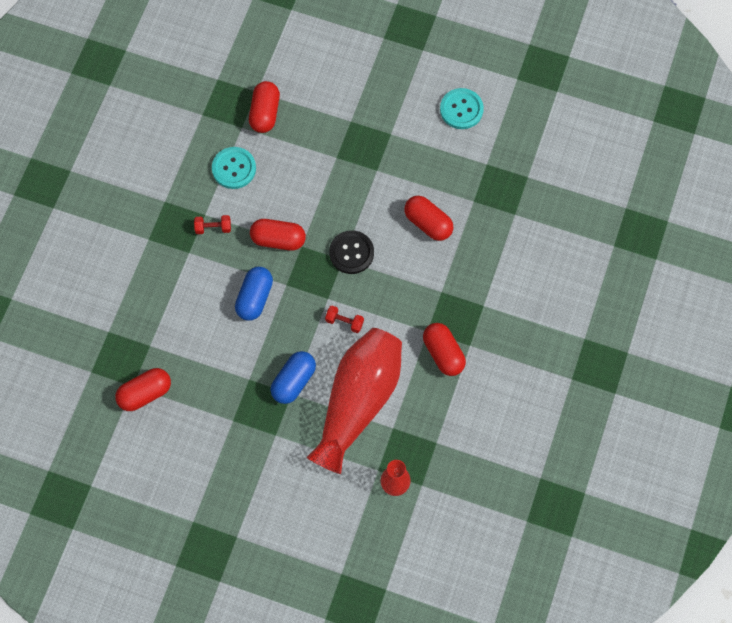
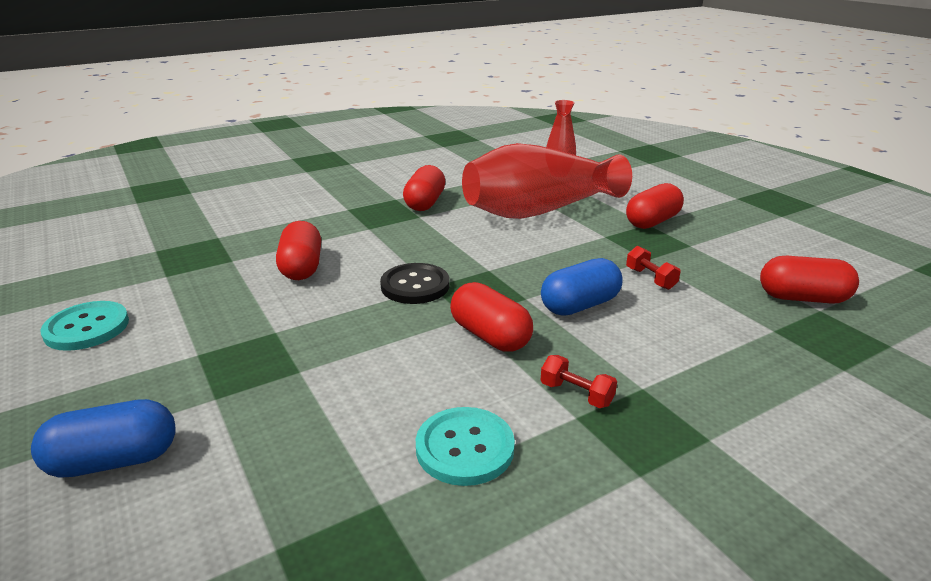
camera: 140 degrees left, 40 degrees down
red capsule [249,81,280,133] -> red capsule moved to [626,183,684,229]
blue capsule [271,351,316,404] -> blue capsule moved to [31,399,176,478]
red dumbbell [325,306,364,333] -> red dumbbell moved to [626,246,681,290]

